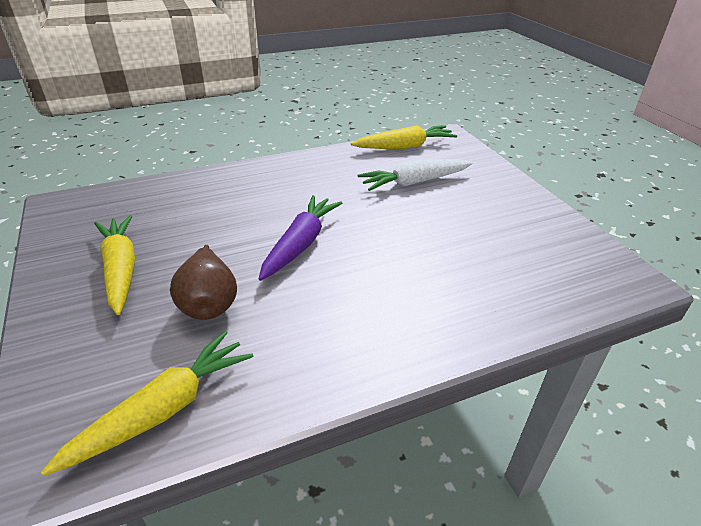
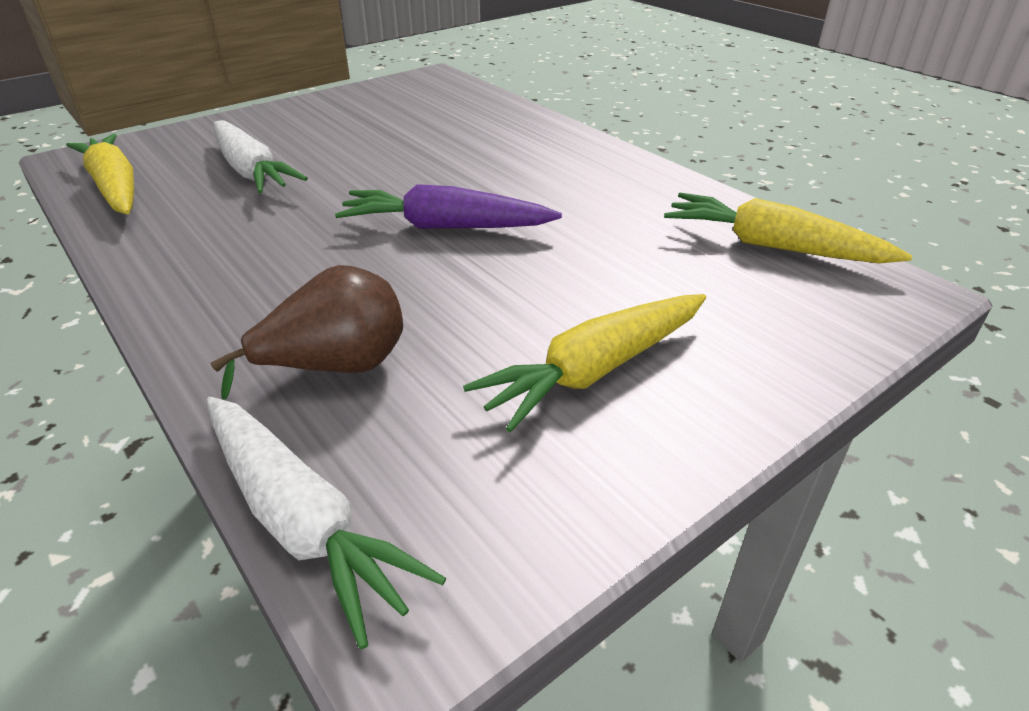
camera: 105 degrees left, 0 degrees up
brown pear [170,245,237,320] -> brown pear moved to [211,265,403,400]
none -> white carrot [206,397,446,649]

